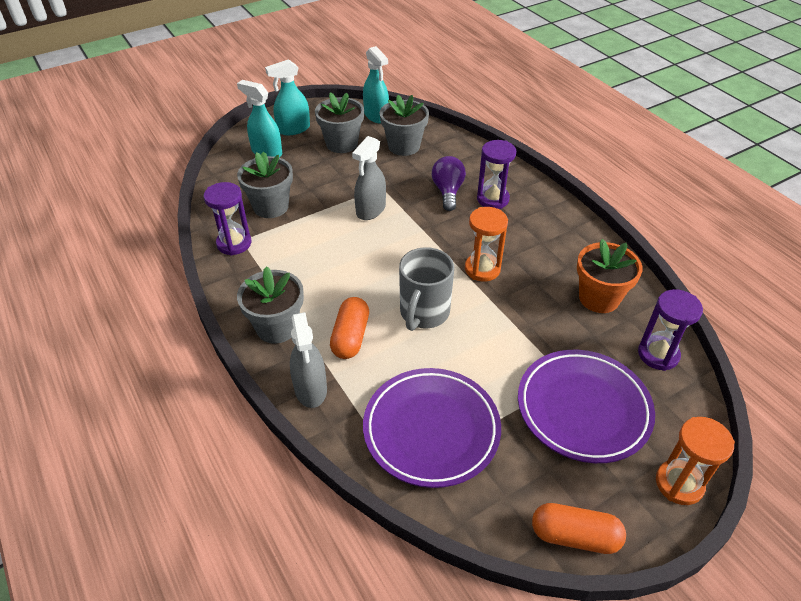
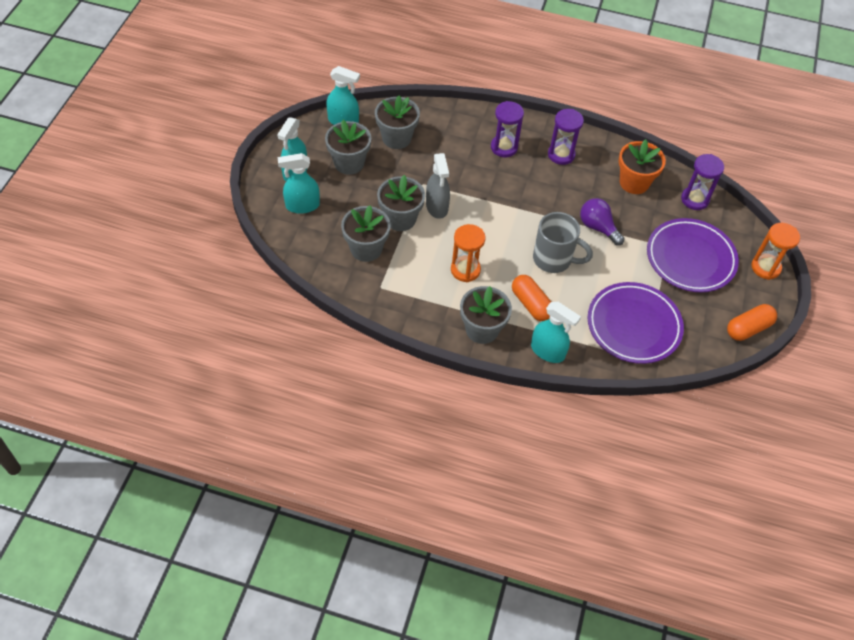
camera: 45 degrees left, 10 degrees up
purple hourglass [204,182,251,256] -> purple hourglass moved to [548,109,584,165]
grey spray bottle [290,312,327,408] -> turquoise spray bottle [531,302,581,363]
grey mug [399,247,454,331] -> grey mug turned 45 degrees counterclockwise [533,212,593,273]
purple light bulb [432,156,466,211] -> purple light bulb moved to [580,198,625,246]
orange hourglass [465,207,508,282] -> orange hourglass moved to [451,224,485,282]
none -> grey flower pot [377,175,425,231]

